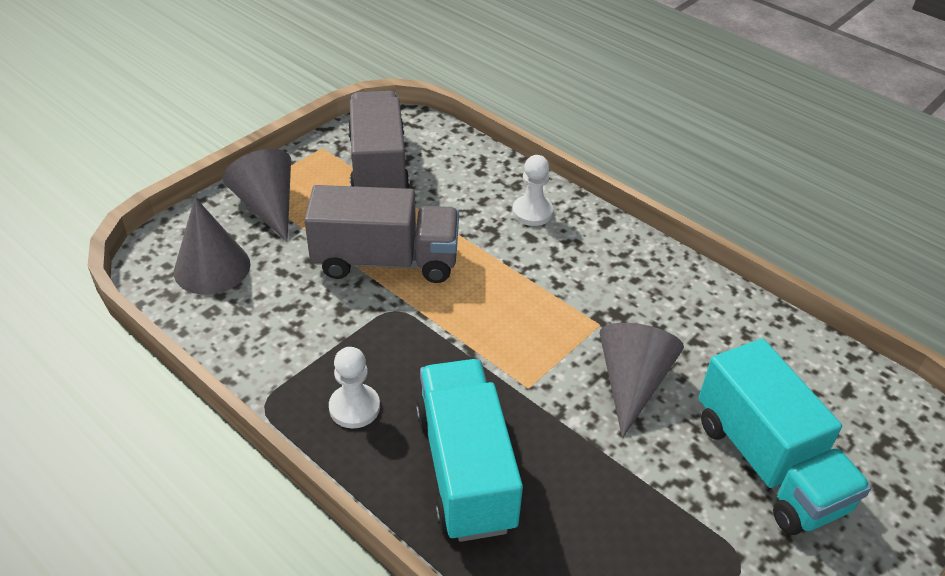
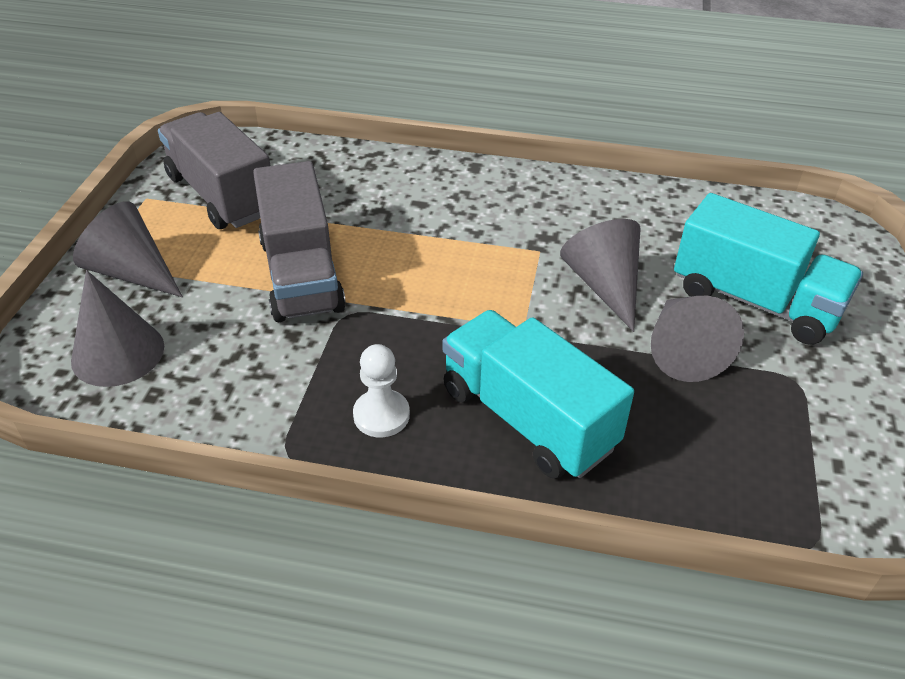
camera: 30 degrees left, 0 degrees up
grey truck [304,185,459,283] -> grey truck turned 105 degrees clockwise [253,161,346,322]
white pawn [512,155,553,226] -> none
none -> grey cone [651,296,744,382]

